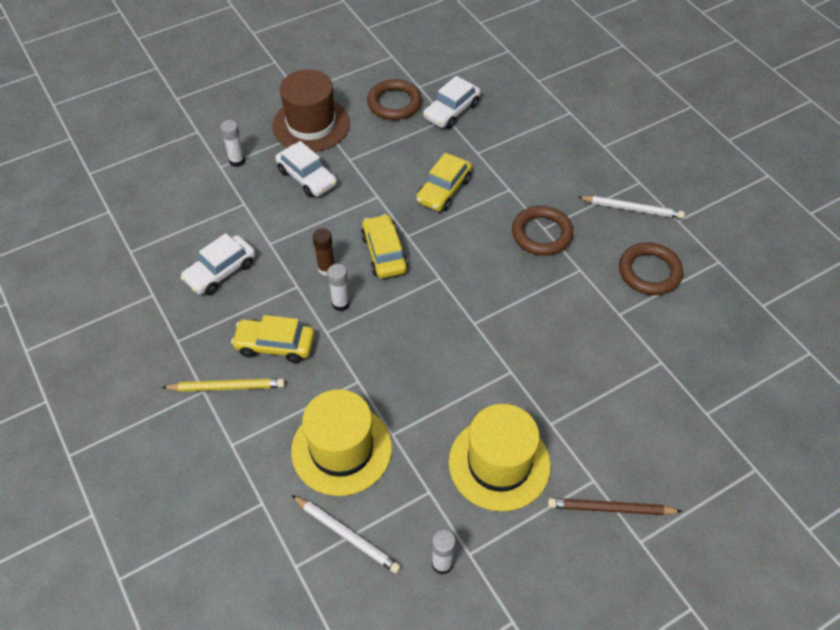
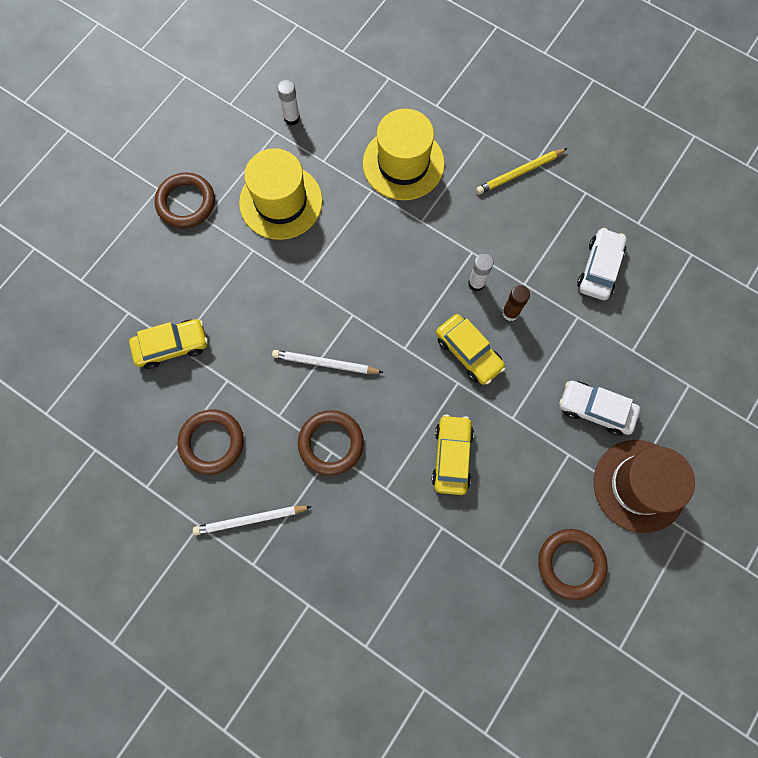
camera: 155 degrees right, 20 degrees up
white glue stick [220,120,245,167] -> none
yellow car [231,315,315,363] -> yellow car moved to [129,319,208,369]
white pencil [292,495,401,574] -> white pencil moved to [272,350,384,374]
white car [423,76,481,129] -> none
brown pencil [548,498,683,515] -> brown ring [155,172,215,228]

